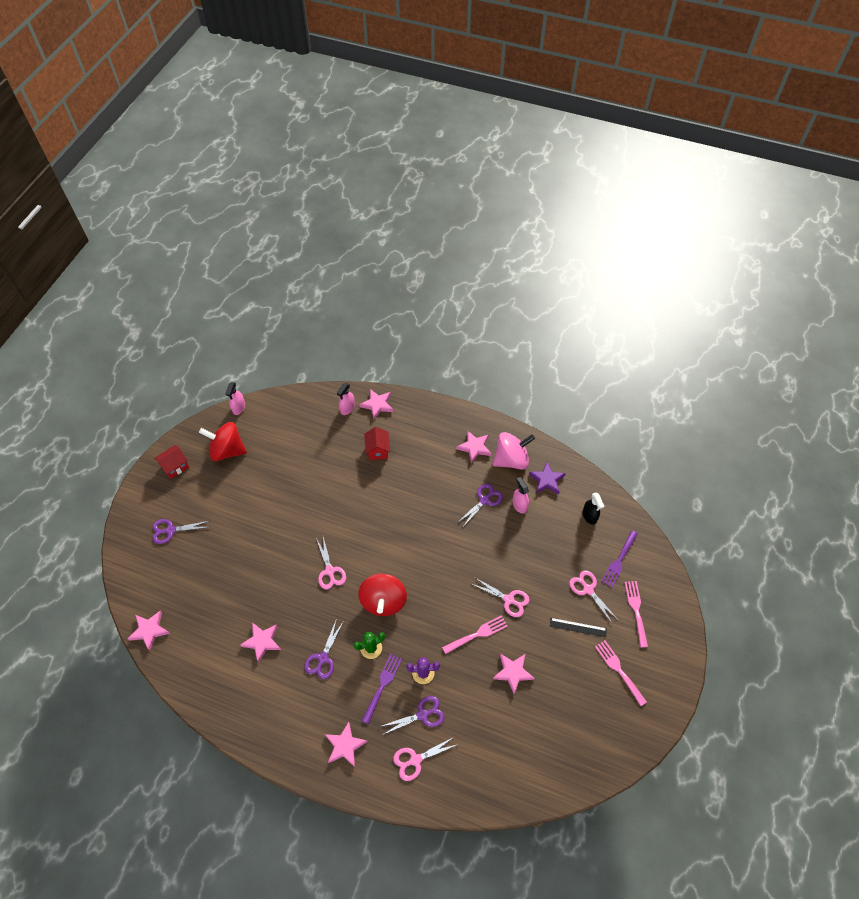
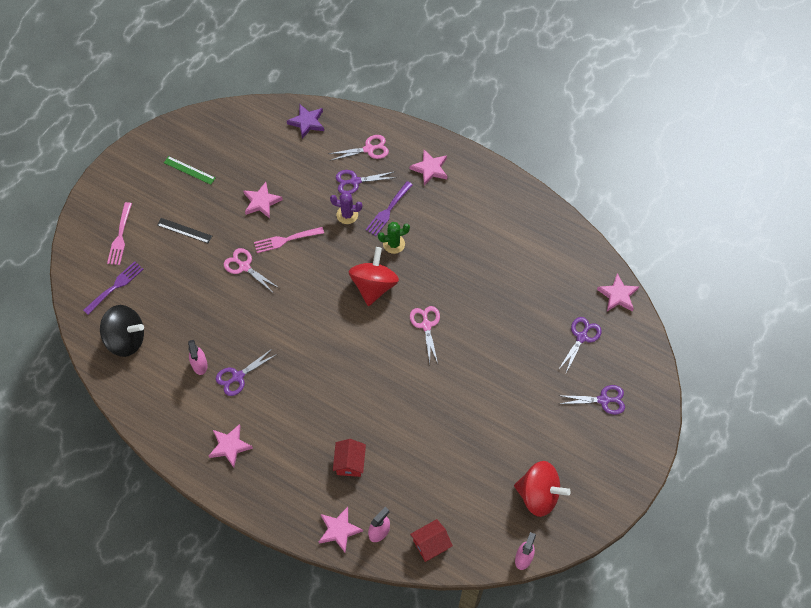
camera: 170 degrees left, 5 degrees up
red house [155,445,189,479] -> red house moved to [410,519,453,562]
pink star [240,623,281,663] -> none
purple scissors [304,619,343,679] -> purple scissors moved to [558,317,602,375]
pink spinning top [493,432,535,470] -> none
purple star [529,462,566,494] -> purple star moved to [287,104,324,139]
pink scissors [569,570,618,623] -> none
black spray bottle [583,492,604,525] -> black spinning top [100,305,144,357]
pink fork [595,640,647,706] -> none
none -> green ruler [164,156,215,185]

